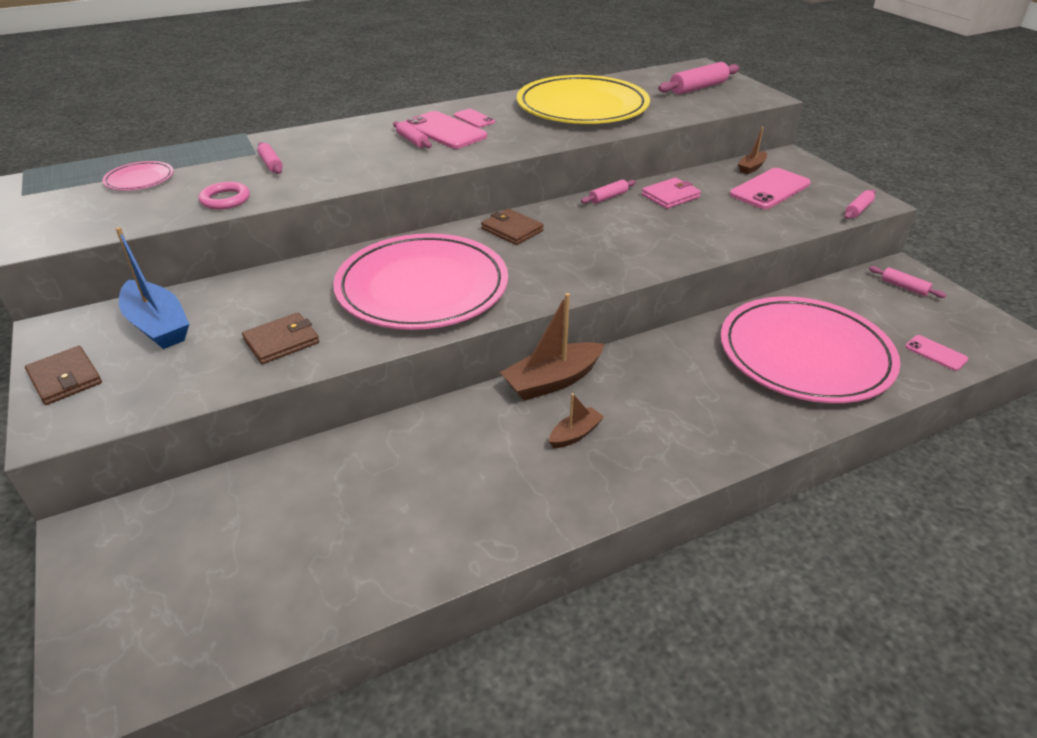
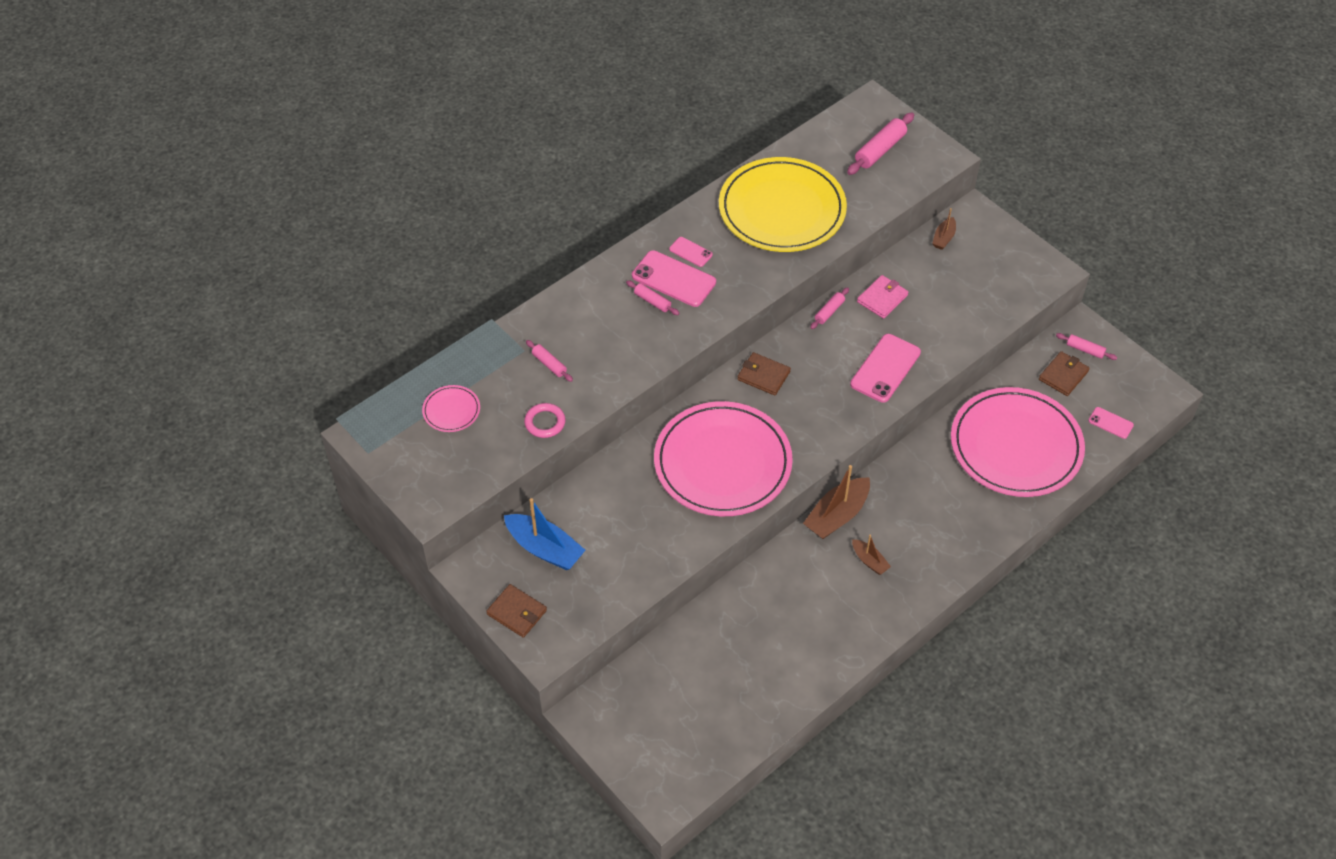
camera: 15 degrees left, 15 degrees up
brown wallet [242,312,319,364] -> brown wallet moved to [1039,351,1090,396]
brown boat [549,393,604,448] -> brown boat turned 105 degrees clockwise [852,535,891,575]
pink phone [730,168,811,209] -> pink phone moved to [850,334,921,403]
pink rolling pin [844,189,876,219] -> none

